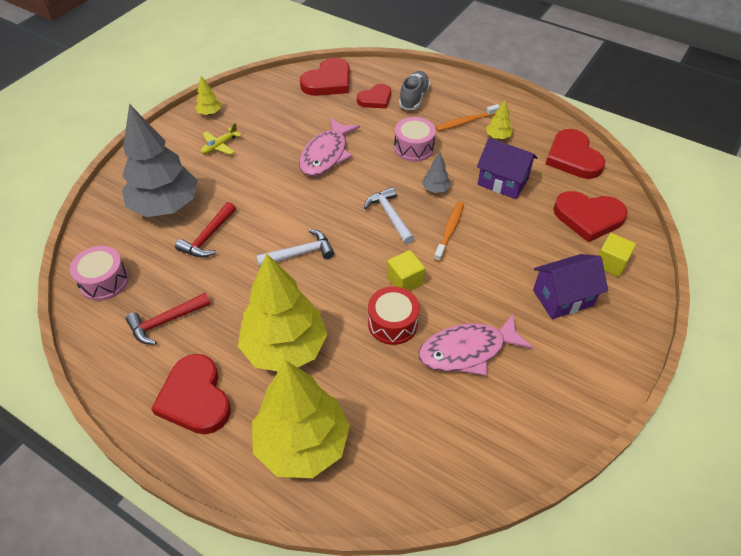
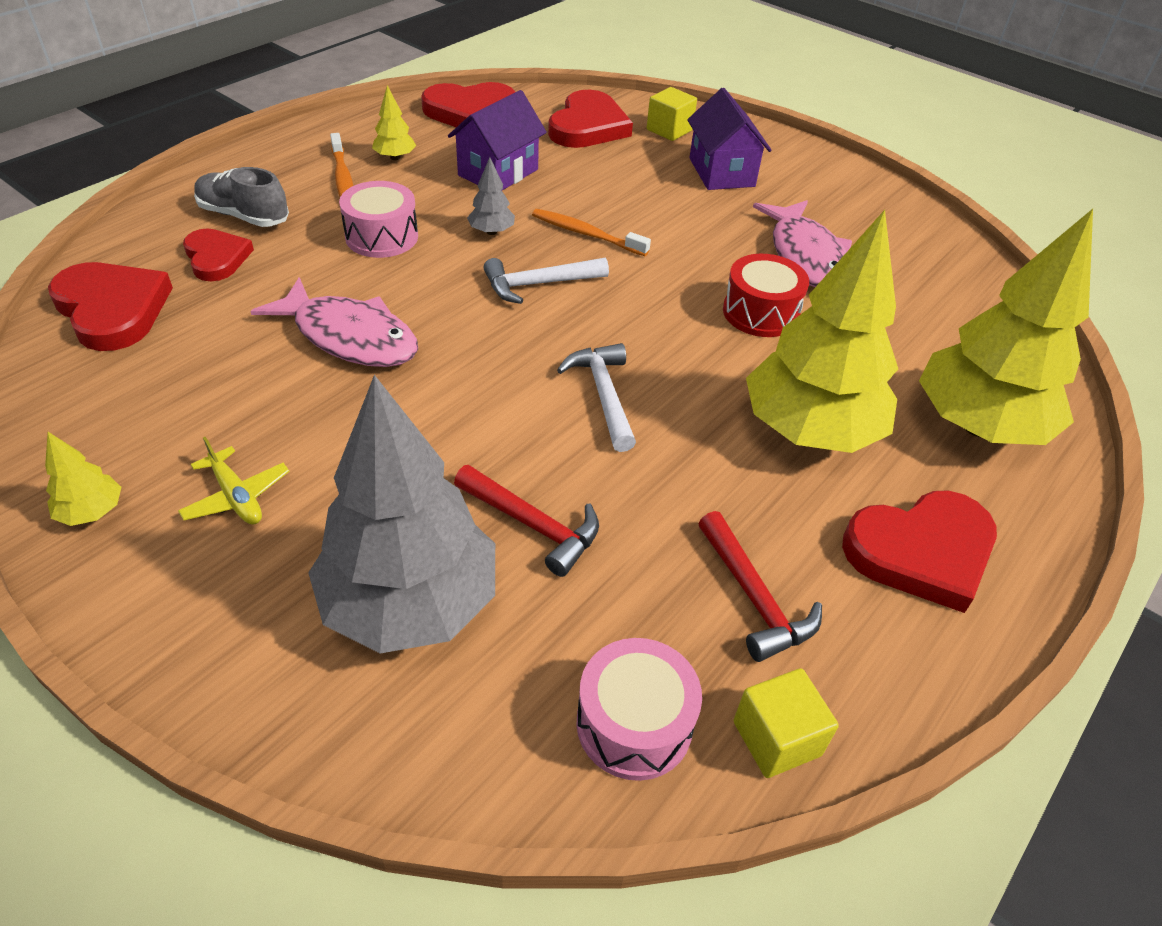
camera: 85 degrees left, 5 degrees down
yellow cube [387,250,425,291] -> yellow cube moved to [733,668,839,778]

